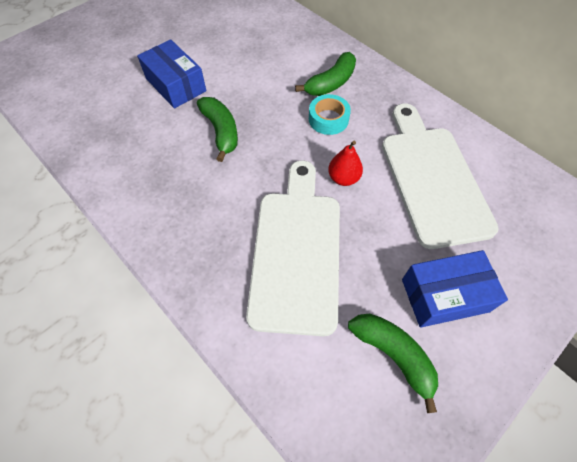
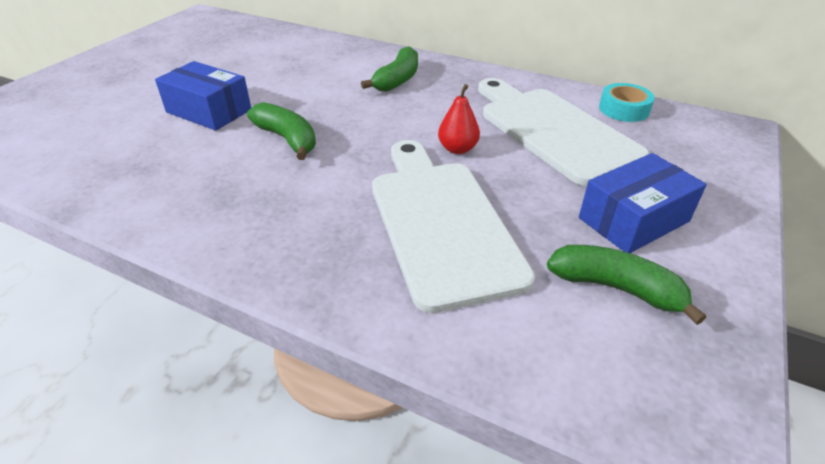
camera: 20 degrees left, 20 degrees down
turquoise tape [309,94,351,135] -> turquoise tape moved to [599,83,655,122]

